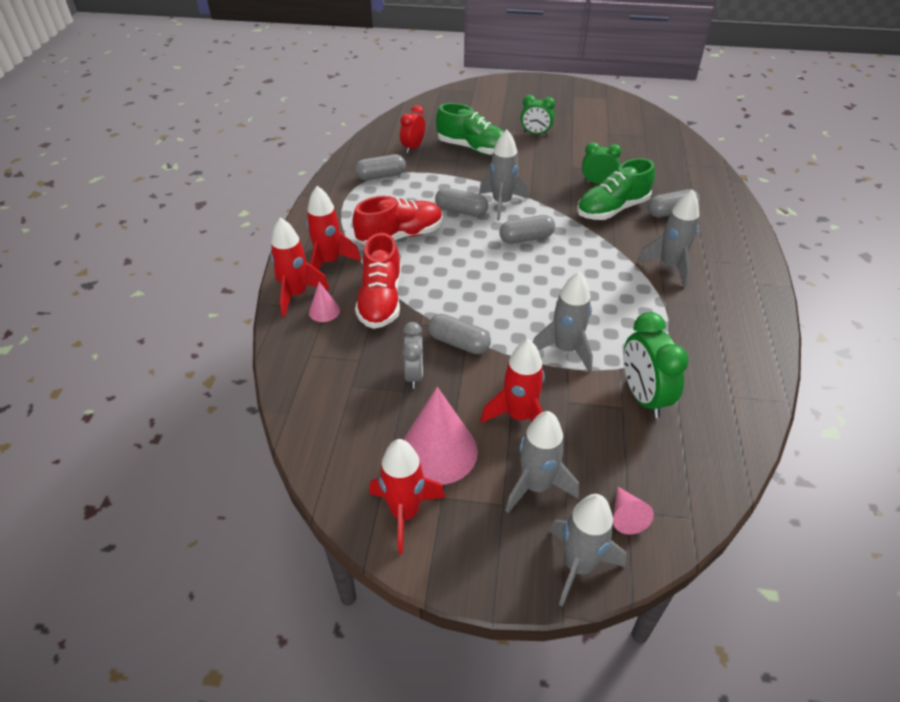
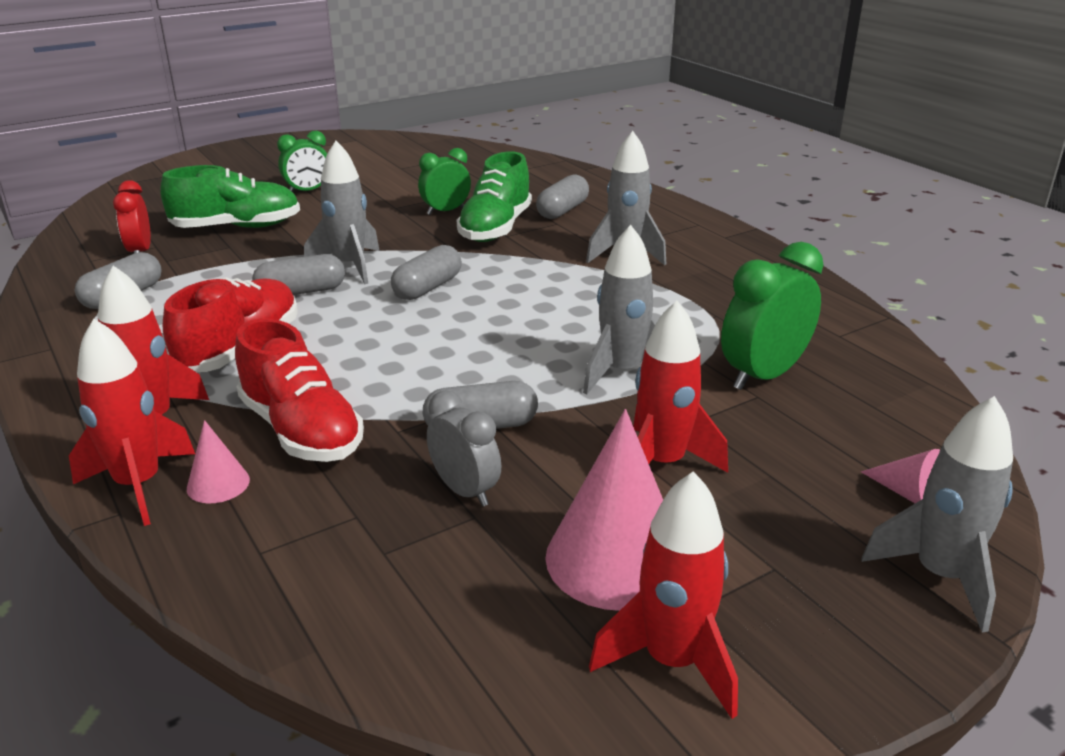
camera: 40 degrees left, 15 degrees down
grey rocket [505,411,579,513] -> none
green clock [623,312,689,418] -> green clock turned 105 degrees clockwise [721,242,823,390]

